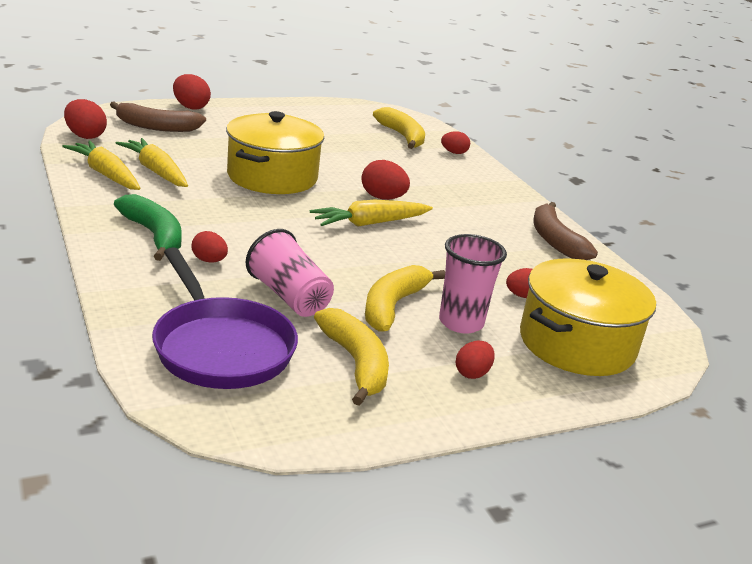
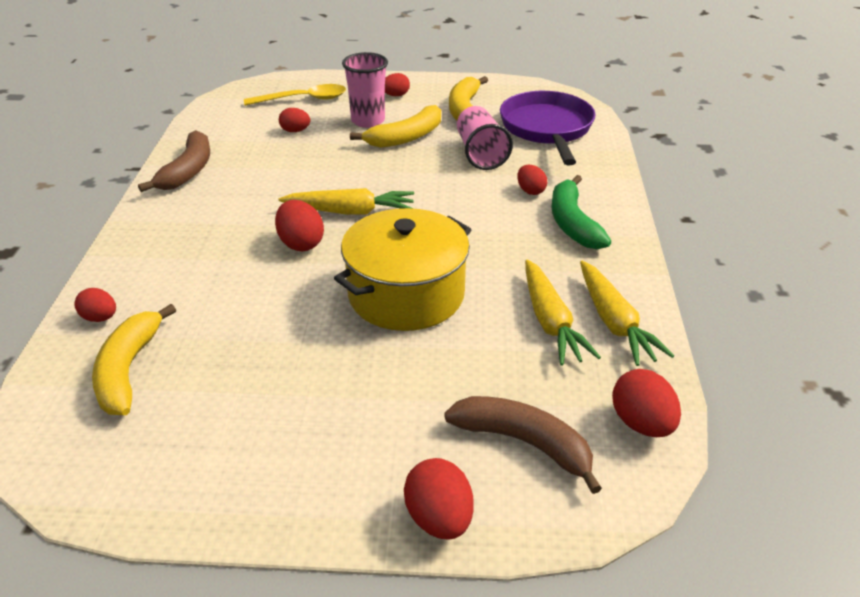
camera: 150 degrees left, 10 degrees up
yellow pot [520,258,656,376] -> yellow spoon [244,84,346,106]

